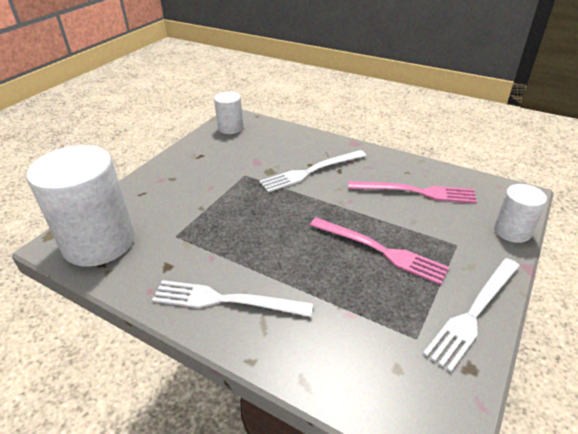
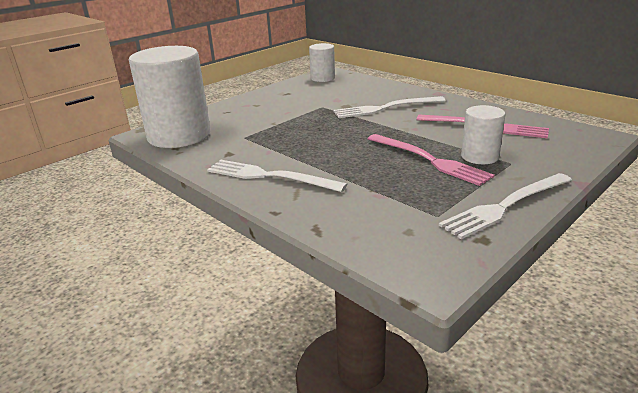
camera: 15 degrees right, 10 degrees down
white cylinder [494,184,547,243] -> white cylinder moved to [461,105,506,164]

